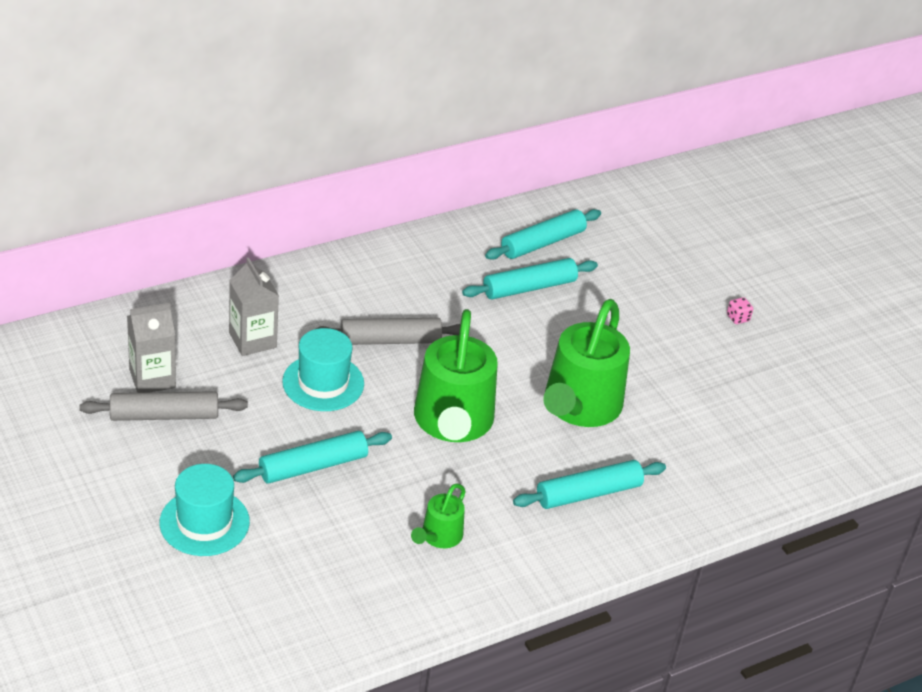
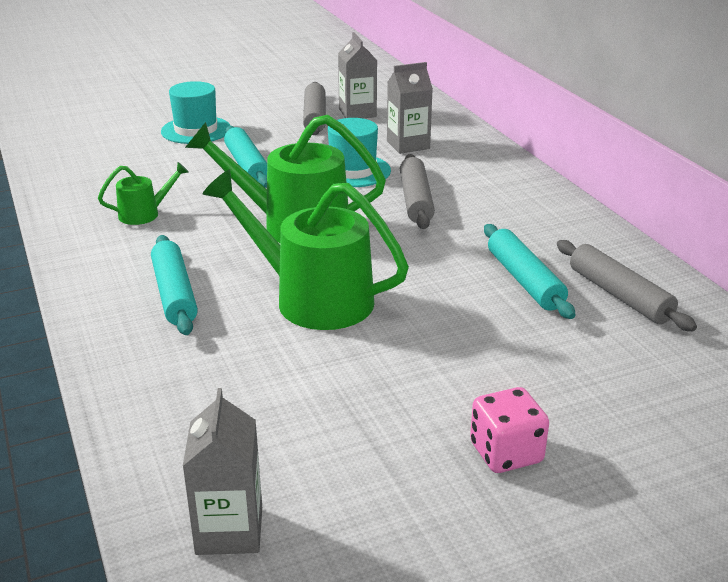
camera: 100 degrees right, 10 degrees down
green watering can [411,483,466,548] -> green watering can turned 120 degrees clockwise [98,162,189,225]
turquoise rolling pin [485,209,601,260] -> grey rolling pin [557,240,697,331]
pink dice [727,297,753,324] -> pink dice [470,387,549,473], size x1.94
none -> grey carton [183,388,262,555]

